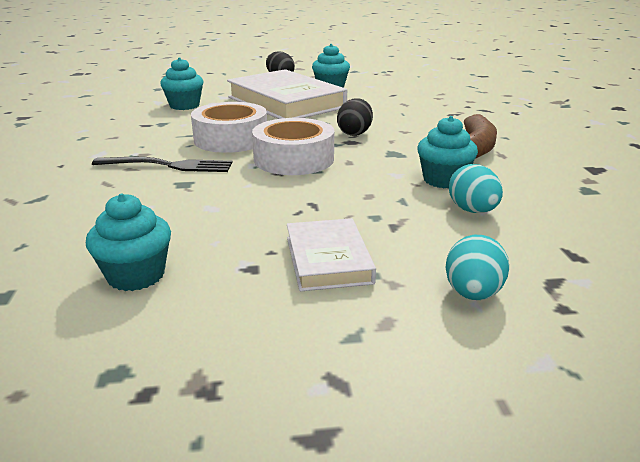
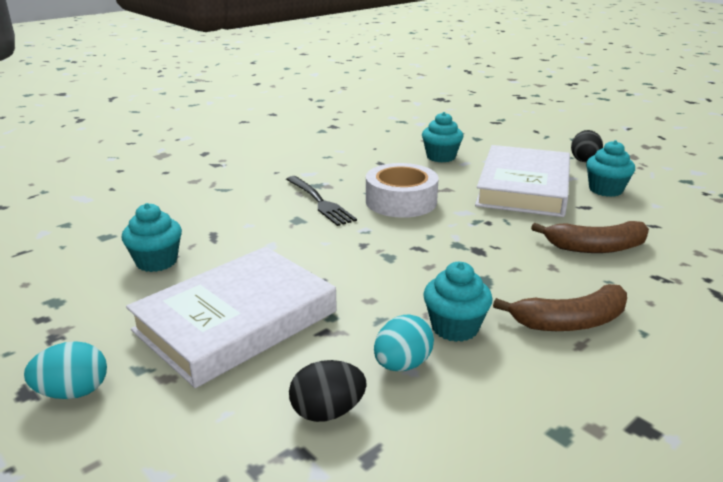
camera: 55 degrees right, 0 degrees up
white tape [252,118,334,175] -> none
white book [287,218,376,291] -> white book [126,247,337,388], size x1.89
black egg [337,98,373,136] -> black egg moved to [289,360,367,422]
turquoise egg [445,235,509,300] -> turquoise egg moved to [24,341,107,399]
none -> brown banana [531,221,649,253]

